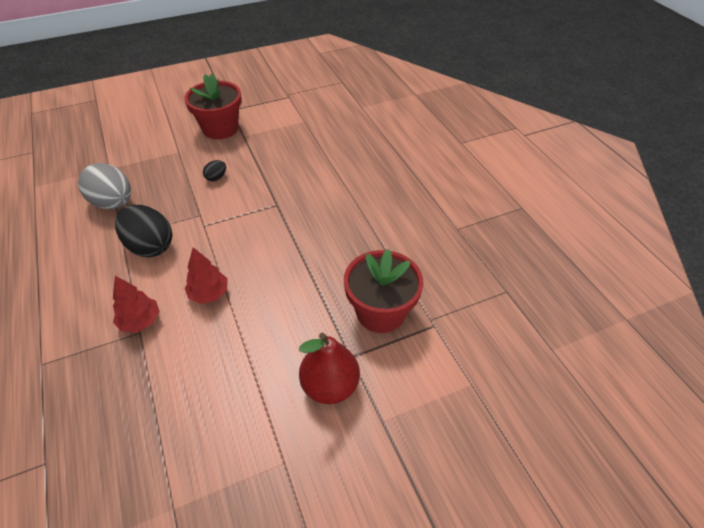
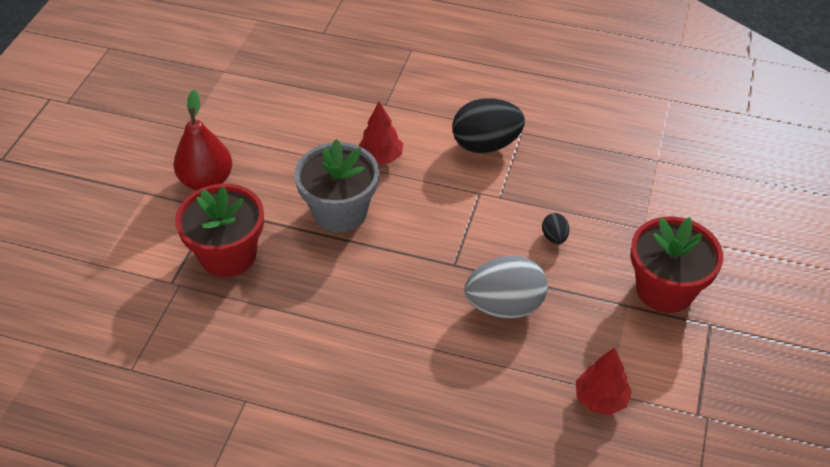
camera: 130 degrees right, 0 degrees up
grey egg [78,163,131,209] -> grey egg moved to [465,256,548,319]
red tree [113,276,160,332] -> red tree moved to [576,347,632,415]
none -> grey flower pot [294,139,379,233]

